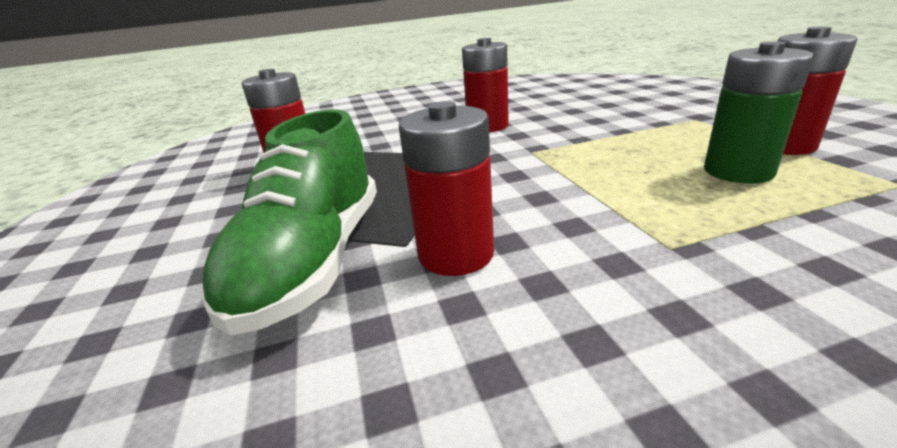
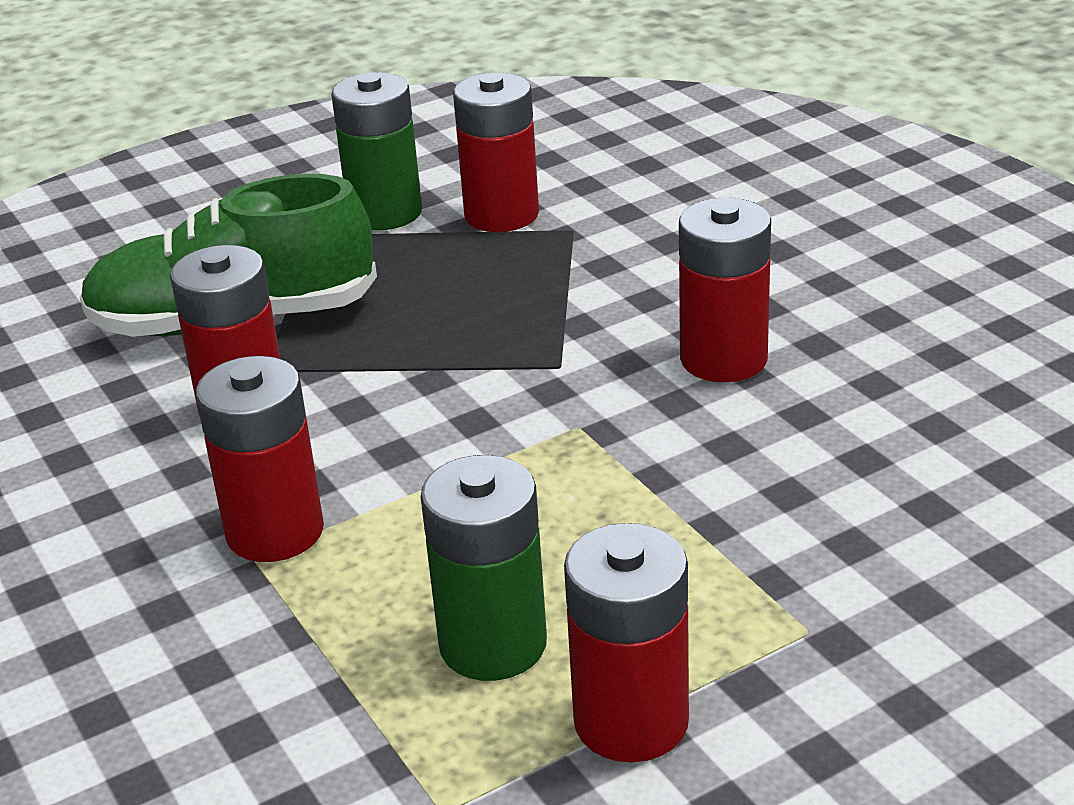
camera: 75 degrees right, 5 degrees up
none -> red battery [196,356,324,562]
none -> green battery [331,72,422,230]

